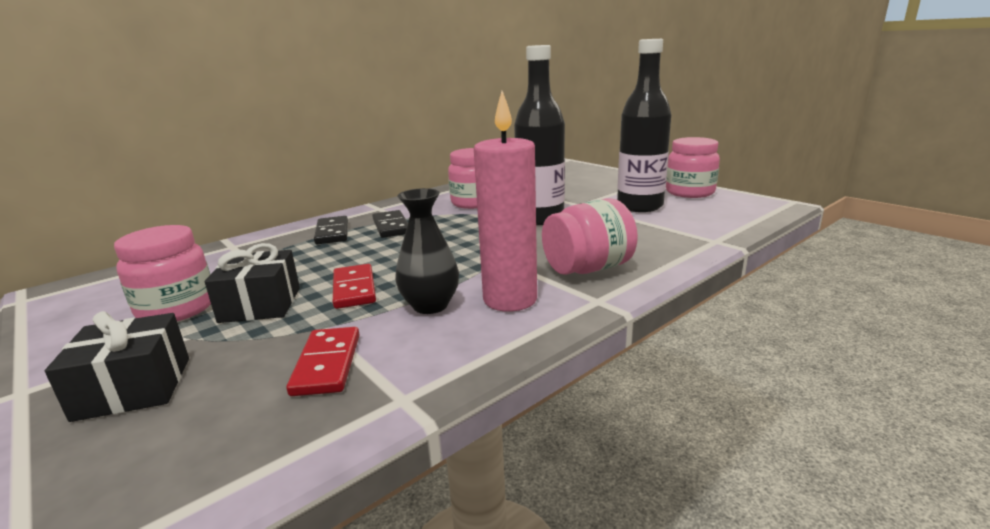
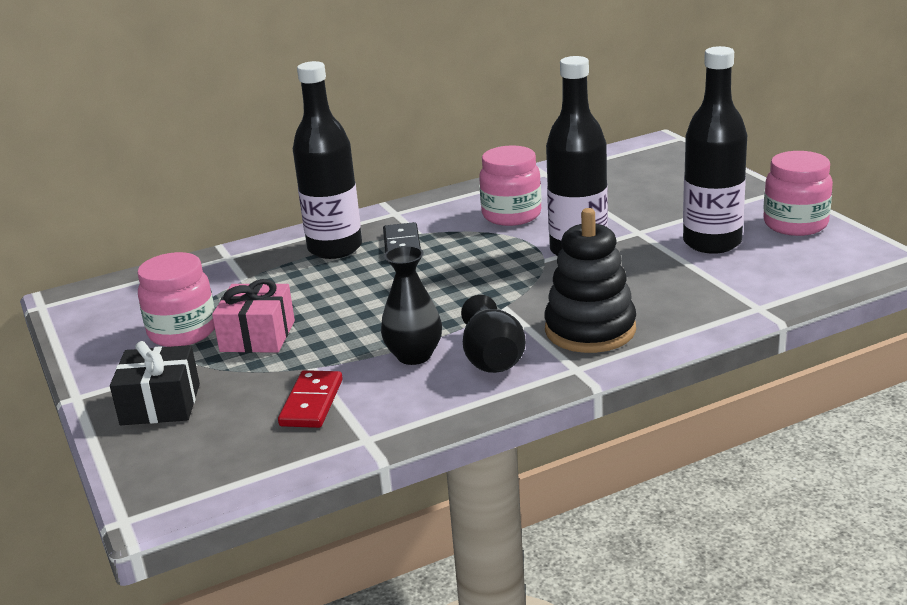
camera: 15 degrees right, 5 degrees up
black gift [205,243,300,323] -> pink gift [212,279,295,353]
black domino [314,216,348,244] -> black bottle [293,61,362,259]
red domino [333,264,376,309] -> none
pink candle [474,91,537,312] -> black vase [461,295,526,373]
pink jar [542,198,638,275] -> black stacking toy [544,208,636,353]

